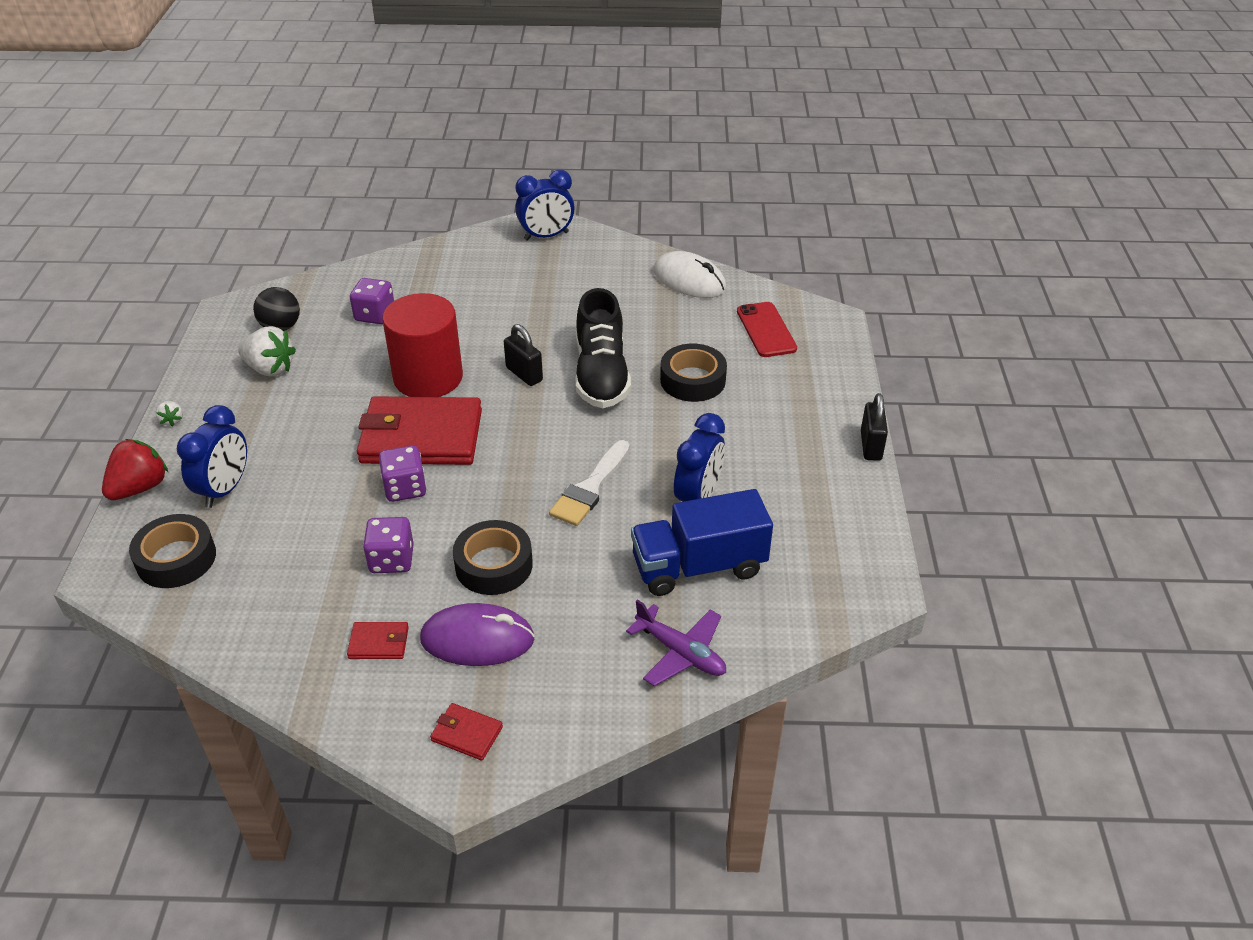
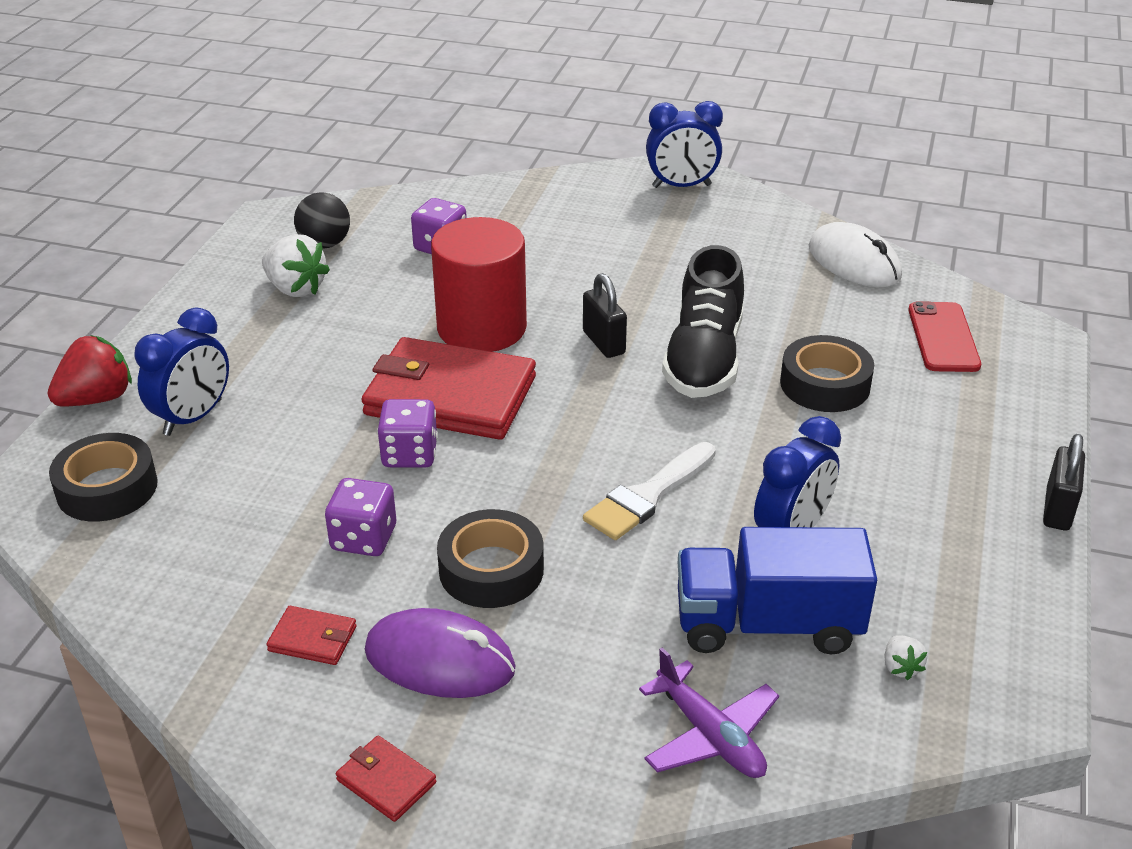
camera: 15 degrees right, 5 degrees down
white strawberry [155,401,183,426] -> white strawberry moved to [884,635,927,680]

